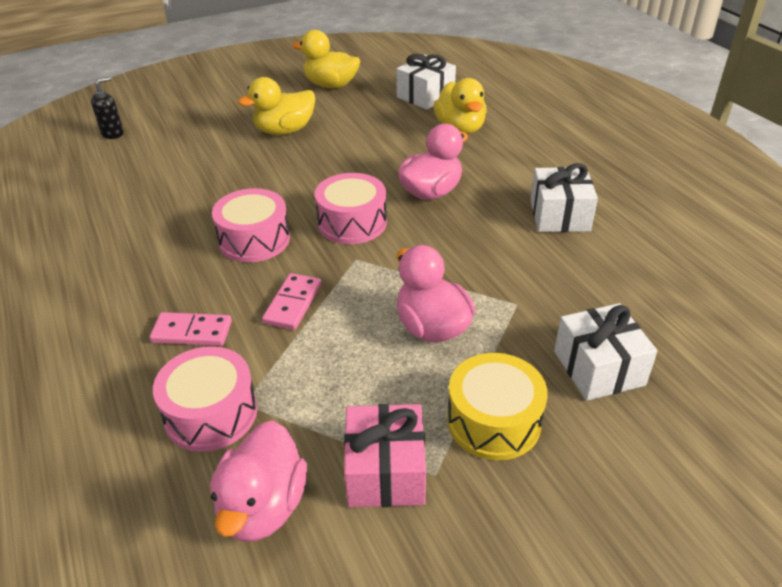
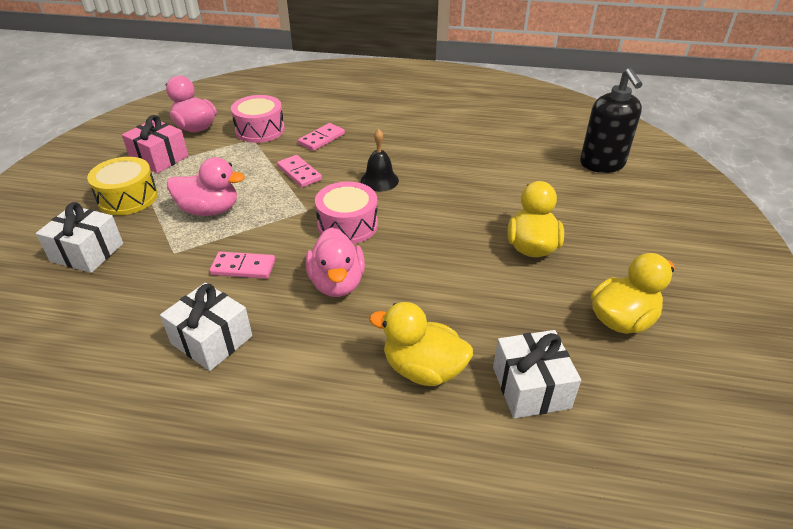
camera: 125 degrees right, 0 degrees up
black soap dispenser [91,77,124,139] -> black soap dispenser [580,68,642,173], size x1.91
pink drum [212,188,290,262] -> black bell [361,129,399,192]
none -> pink domino [210,252,275,279]

